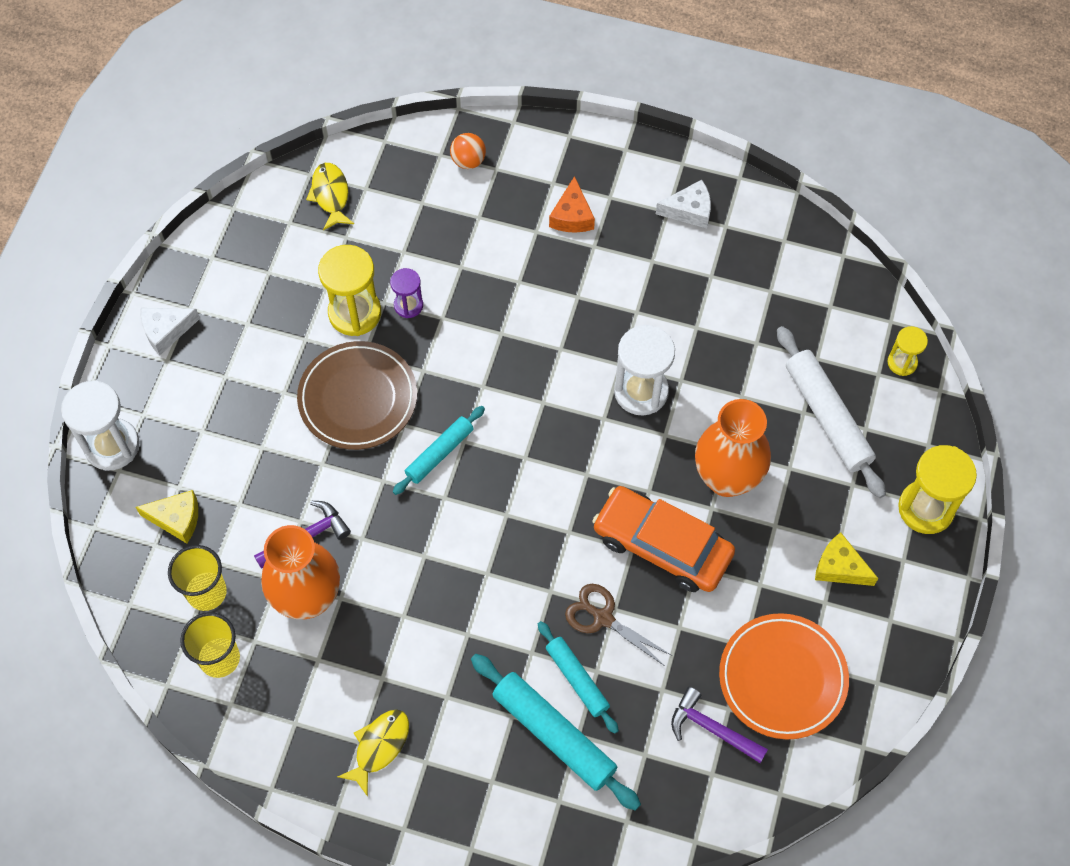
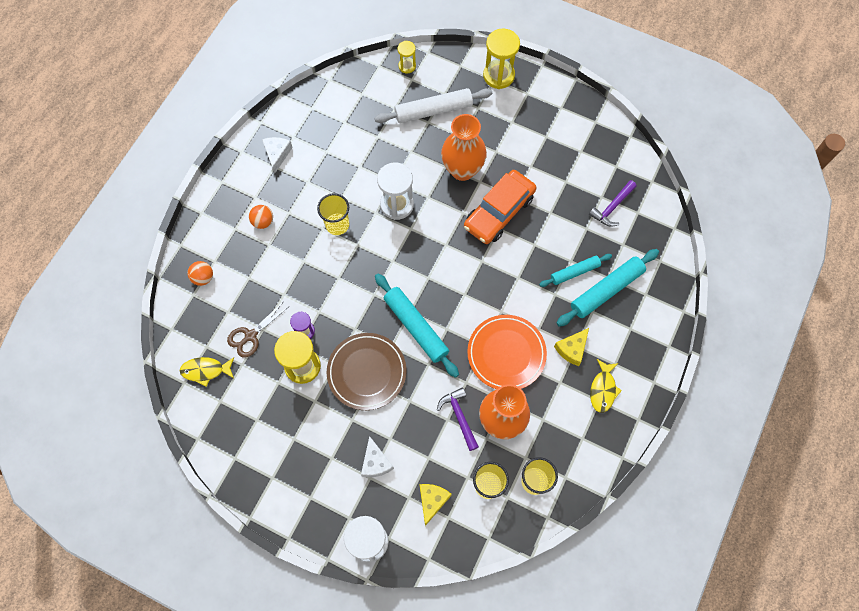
camera: 80 degrees left, 5 degrees up
white cheese [140,308,200,355] -> white cheese moved to [361,436,394,477]
yellow fish [337,710,409,797] -> yellow fish turned 120 degrees counterclockwise [590,359,622,413]
turquoise rolling pin [393,406,485,495] -> turquoise rolling pin [375,273,459,378], size x1.62
orange cheese [549,176,595,233] -> orange ball [249,205,273,229]
brown scissors [565,584,671,666] -> brown scissors moved to [227,301,288,358]
orange plate [719,613,849,740] -> orange plate moved to [467,315,547,389]
yellow cheese [815,532,878,586] -> yellow cheese moved to [554,328,589,366]
none -> yellow cup [317,193,349,235]

